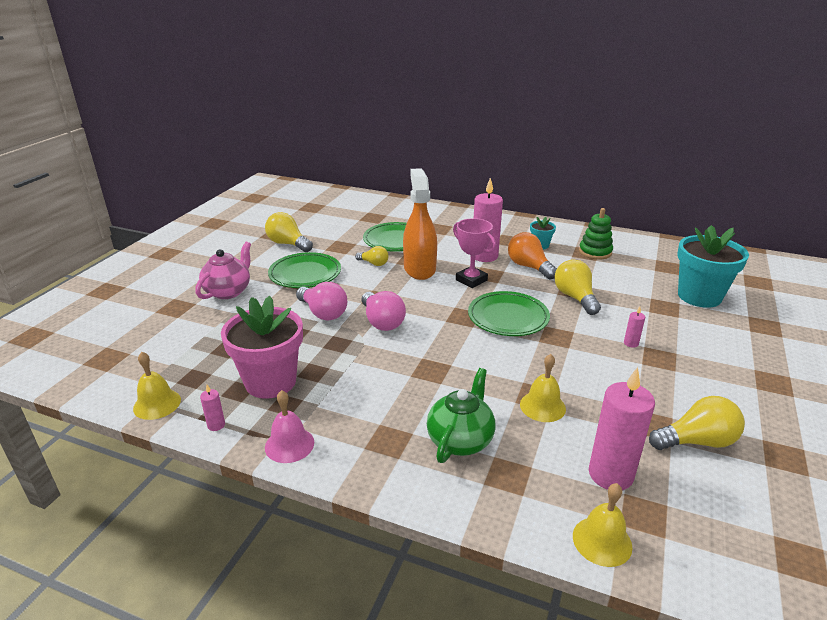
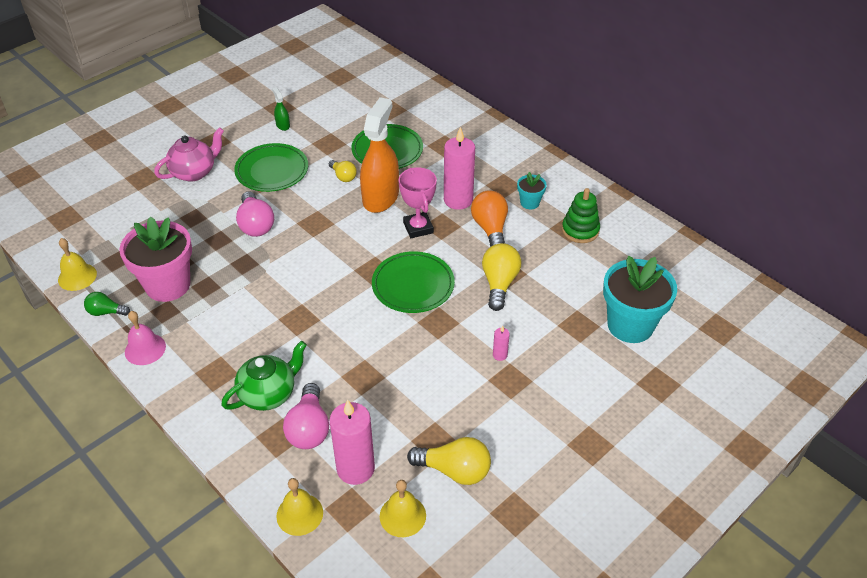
camera: 25 degrees right, 15 degrees up
pink candle [200,385,225,431] -> green light bulb [84,292,130,316]
yellow light bulb [265,212,313,252] -> green spray bottle [272,87,290,131]
pink light bulb [362,291,406,331] -> pink light bulb moved to [283,383,329,449]
yellow bell [520,354,566,422] -> yellow bell moved to [380,480,426,537]

